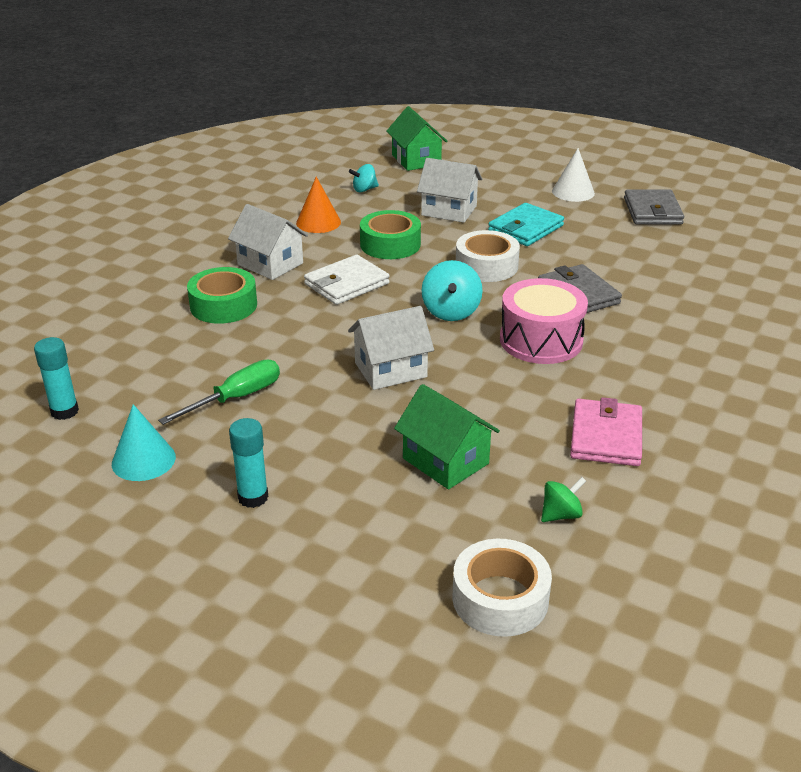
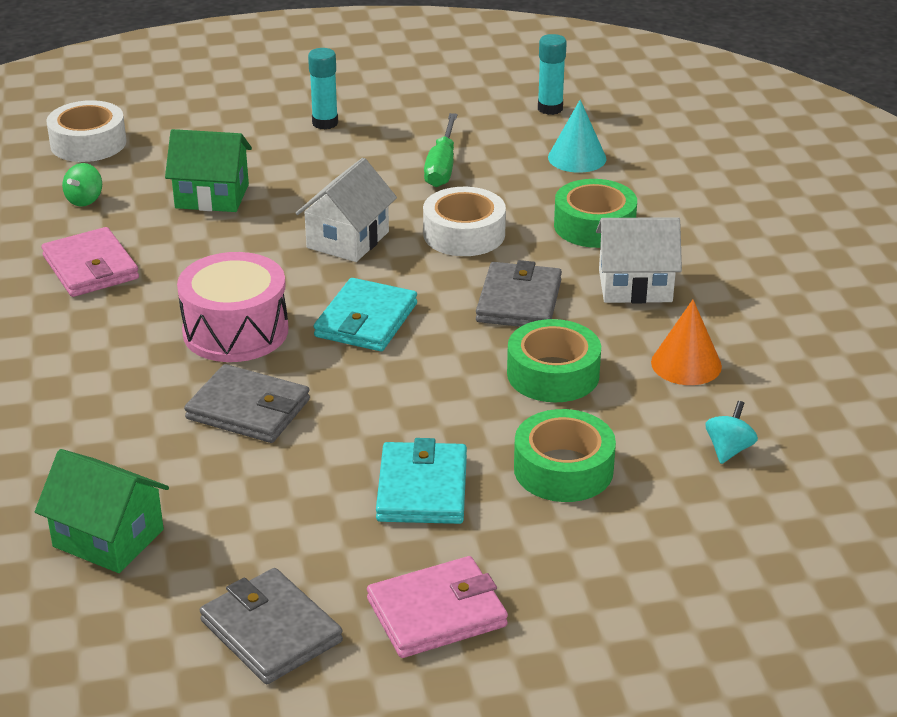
camera: 140 degrees right, 0 degrees up
turquoise cone [112,404,176,481] -> turquoise cone moved to [548,100,606,173]
white wallet [304,255,390,305] -> grey wallet [476,260,562,327]
green house [386,106,447,171] -> green house moved to [35,449,169,573]
white house [417,158,482,223] -> green tape [514,409,616,502]
turquoise spinning top [422,260,483,321] -> turquoise wallet [314,278,417,351]
white tape [456,230,520,282] -> white tape moved to [423,187,506,256]
white cone [552,148,595,202] -> pink wallet [367,556,508,658]

